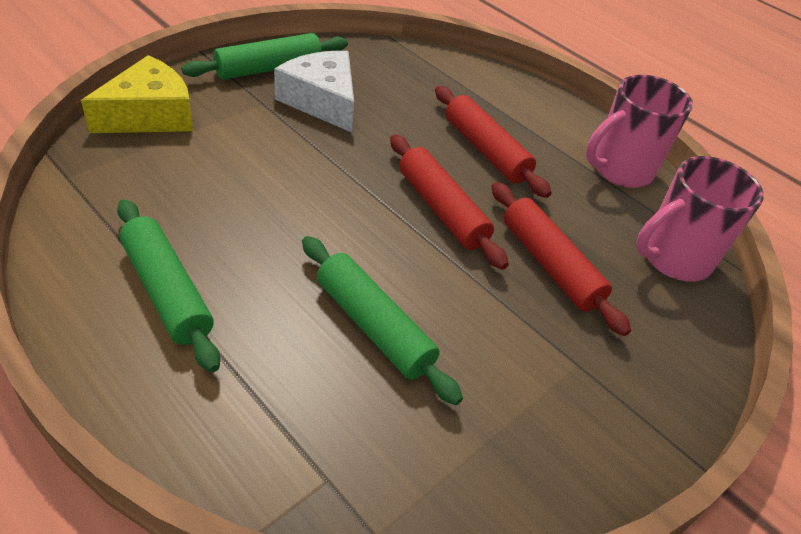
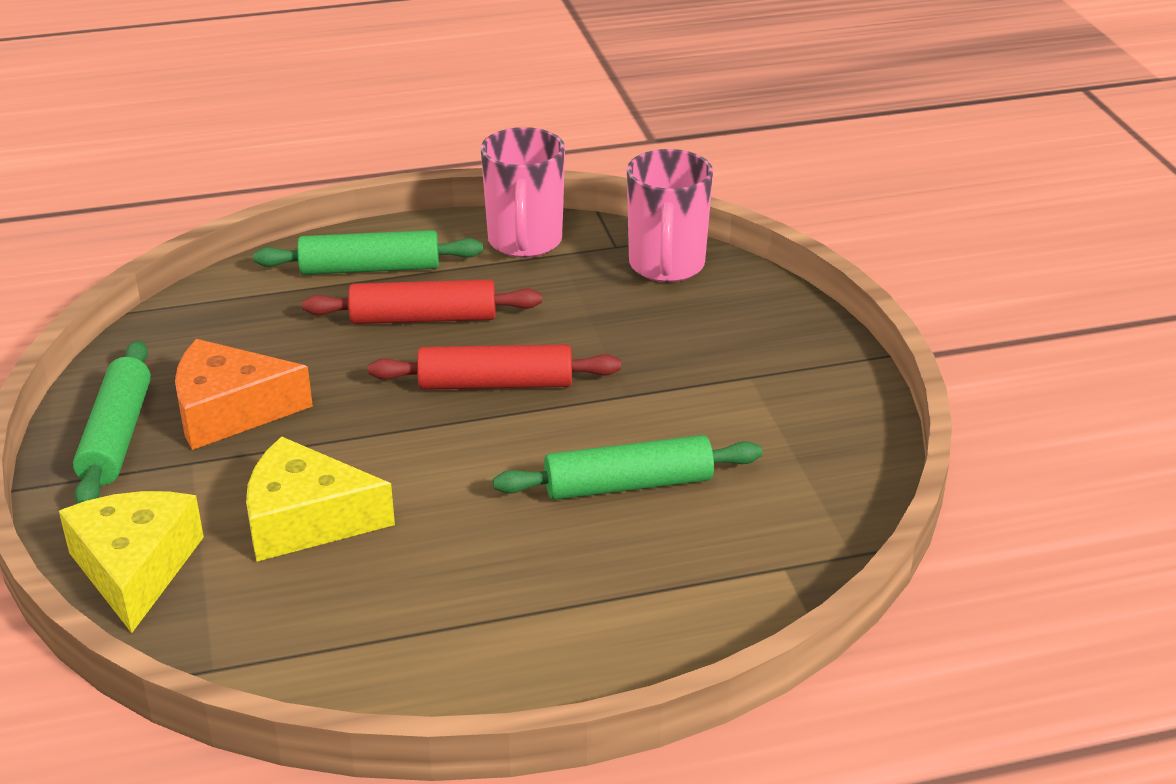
camera: 55 degrees left, 10 degrees down
green rolling pin [117,199,220,372] -> green rolling pin moved to [253,230,483,275]
white cheese [274,51,354,133] -> orange cheese [175,339,313,450]
red rolling pin [491,182,631,336] -> none
none -> yellow cheese [246,436,395,562]

